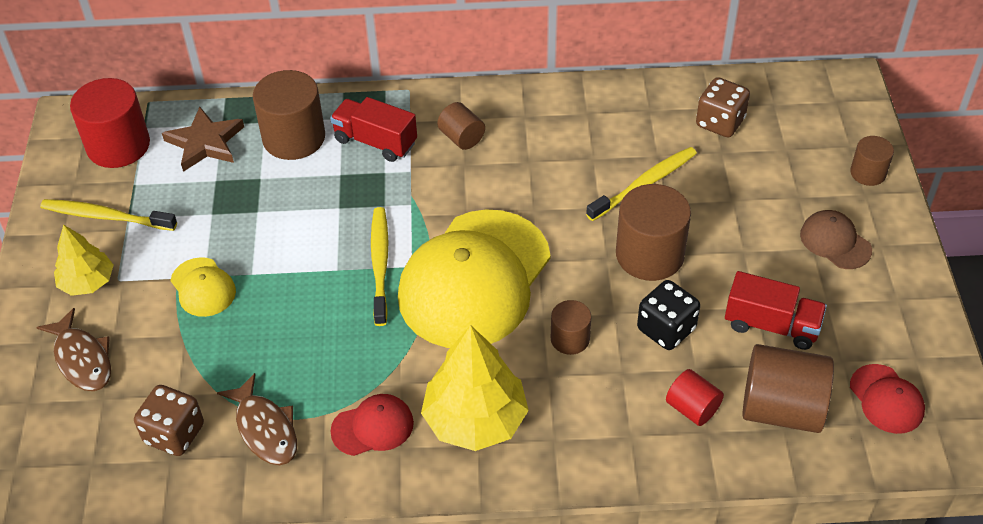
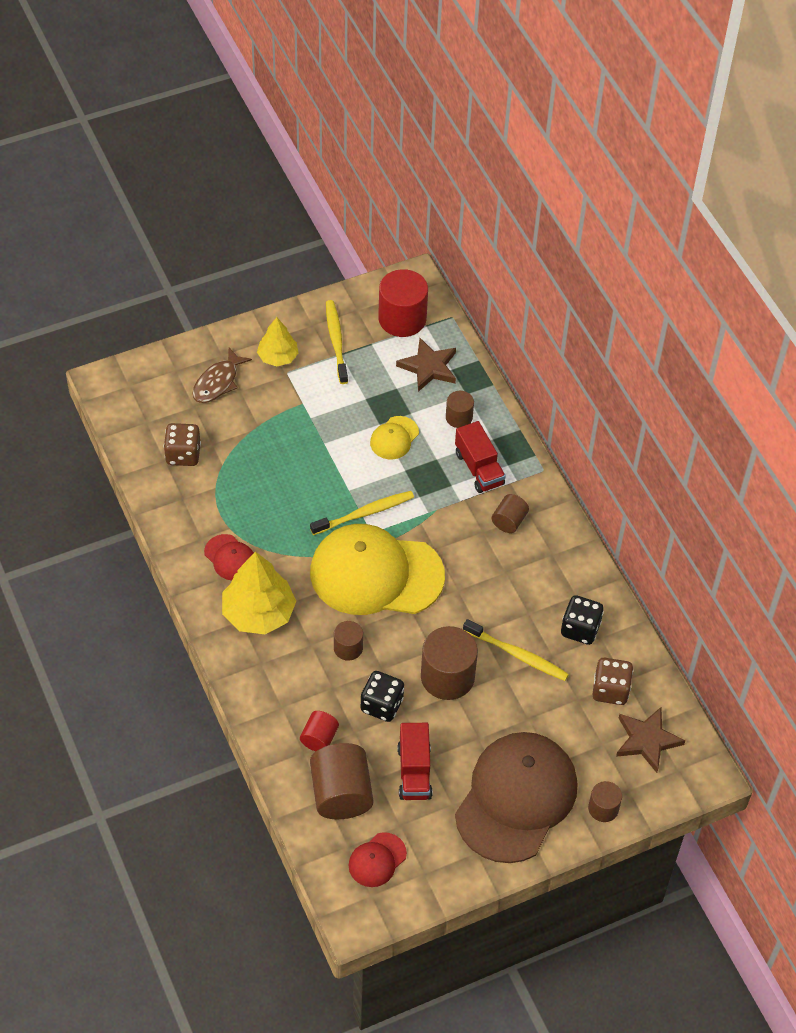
camera: 65 degrees right, 5 degrees up
yellow cap [170,257,236,317] -> yellow cap moved to [370,416,419,459]
brown fish [217,373,297,465] -> none
brown cylinder [253,70,325,160] -> brown cylinder [446,391,474,428], size x0.54
red truck [330,97,417,162] -> red truck turned 150 degrees clockwise [455,421,506,493]
brown cap [800,210,872,269] -> brown cap [455,732,578,863], size x2.33
none -> black dice [561,595,604,645]
none -> brown star [616,707,685,773]

